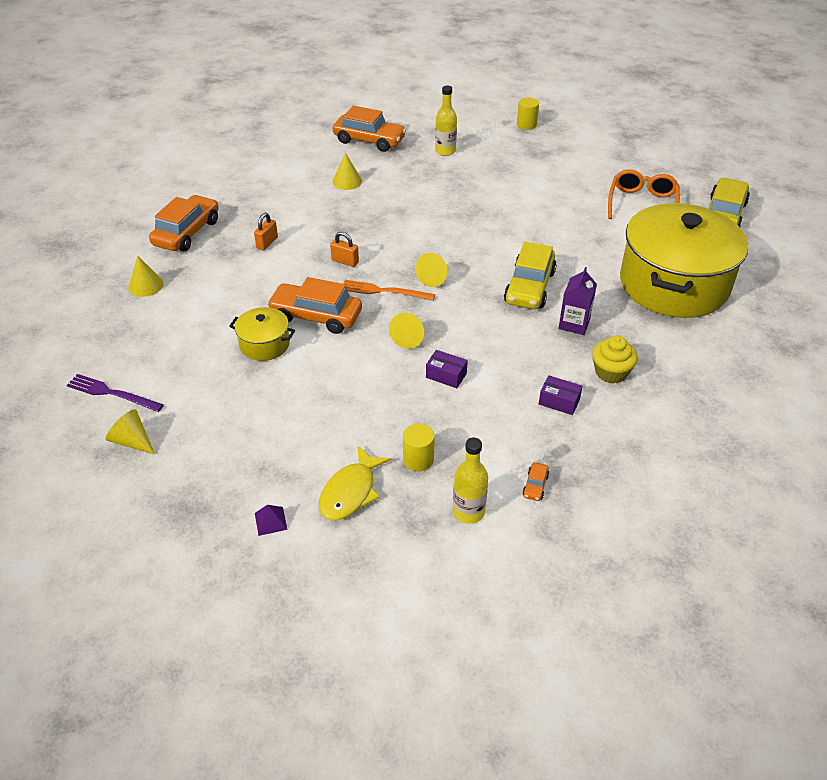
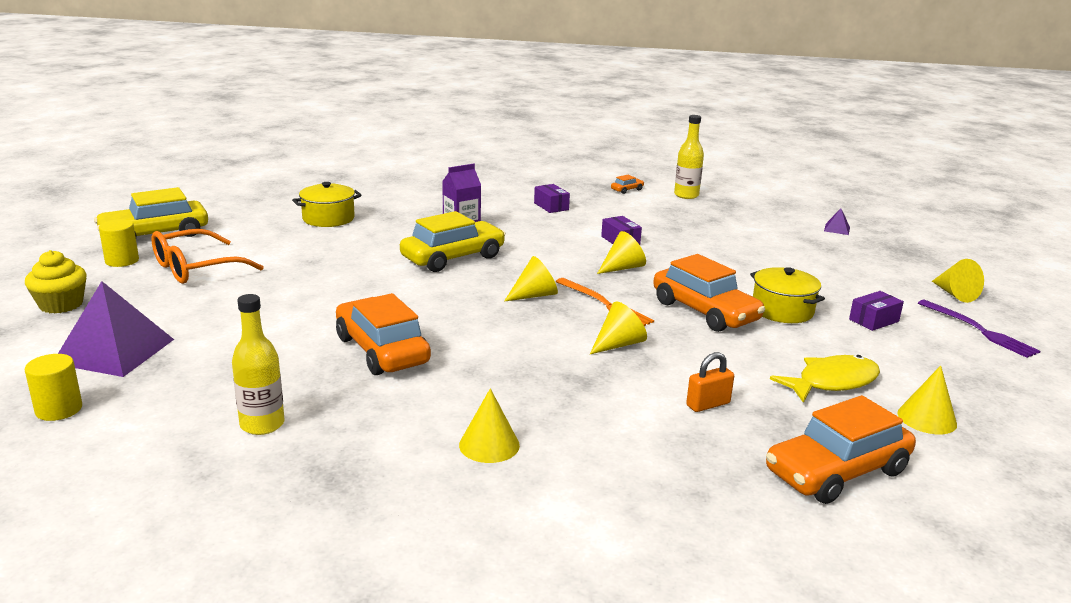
camera: 145 degrees left, 20 degrees down
yellow fish [319,445,391,521] -> yellow fish moved to [770,355,880,403]
orange padlock [330,232,359,267] -> yellow cone [590,302,647,354]
orange car [333,106,406,152] -> orange car moved to [336,293,431,375]
yellow cylinder [403,424,435,471] -> yellow cylinder moved to [99,219,139,267]
yellow cupcake [592,336,638,384] -> yellow cupcake moved to [25,250,87,313]
yellow pot [620,203,748,318] -> yellow pot [292,182,362,227], size x0.43
none -> purple pyramid [58,281,174,377]
none -> purple box [849,291,904,331]

